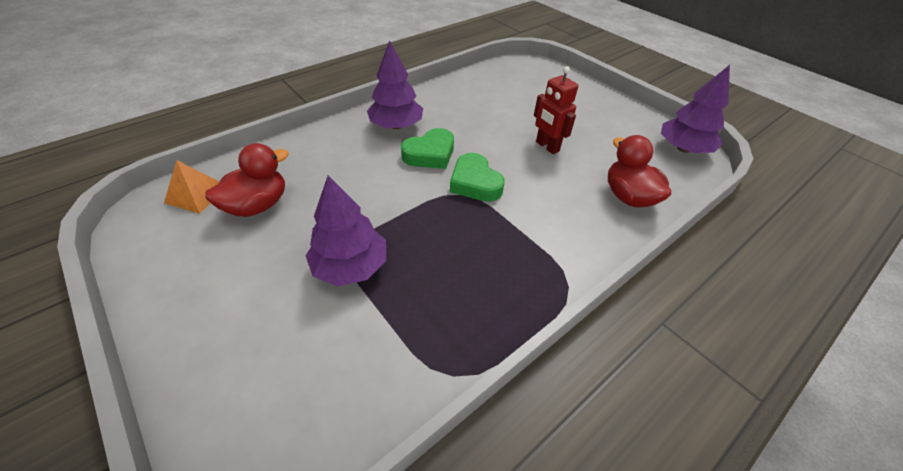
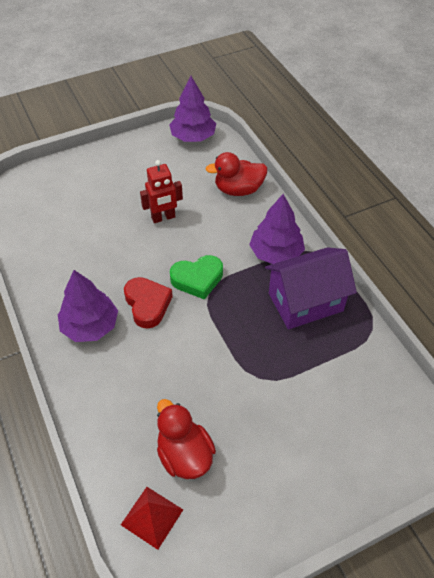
camera: 75 degrees left, 5 degrees up
orange pyramid [164,160,219,214] -> red pyramid [121,487,183,550]
purple tree [306,175,386,286] -> purple tree moved to [249,194,305,264]
green heart [401,128,454,169] -> red heart [124,277,173,329]
none -> purple house [265,247,357,329]

